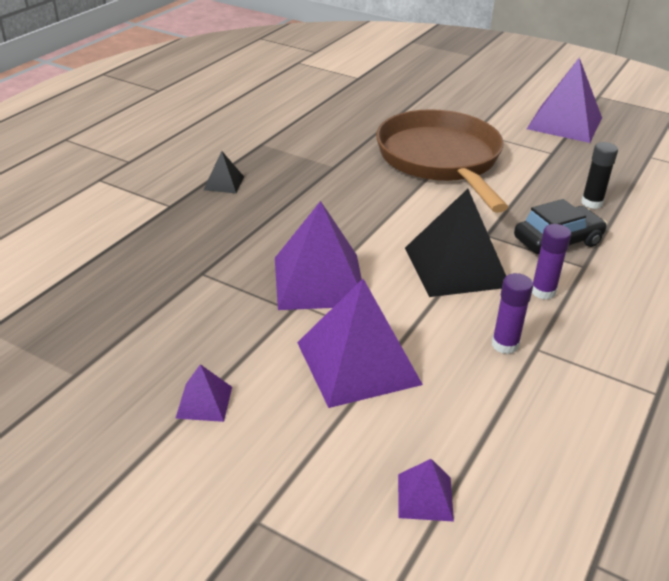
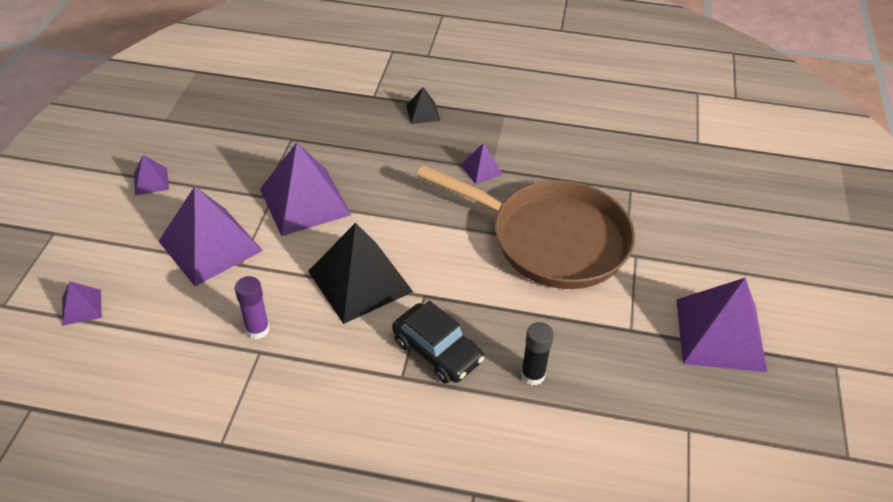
camera: 70 degrees right, 10 degrees up
brown pan [376,109,508,213] -> brown pan turned 60 degrees clockwise [416,165,635,289]
purple glue stick [532,224,571,300] -> none
none -> purple pyramid [460,143,503,184]

